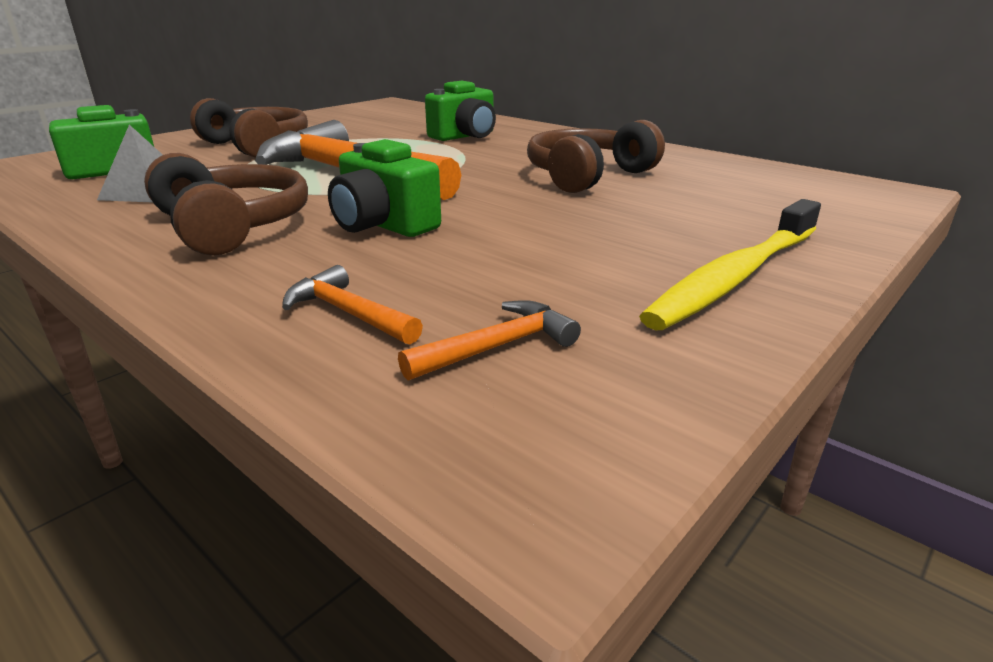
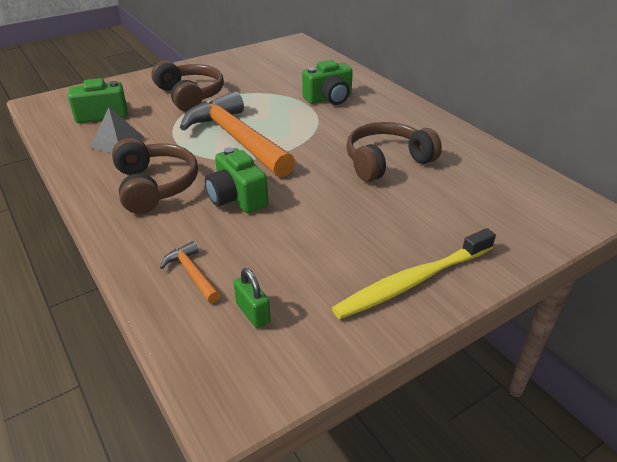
camera: 15 degrees right, 10 degrees up
orange hammer [398,300,581,380] -> green padlock [234,268,271,328]

